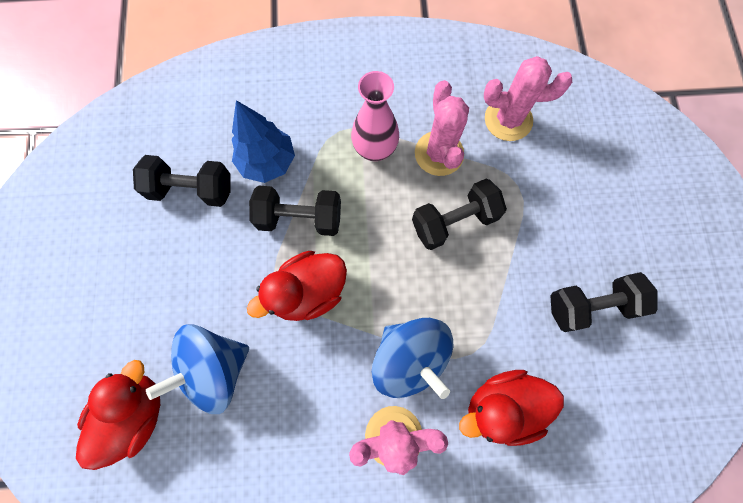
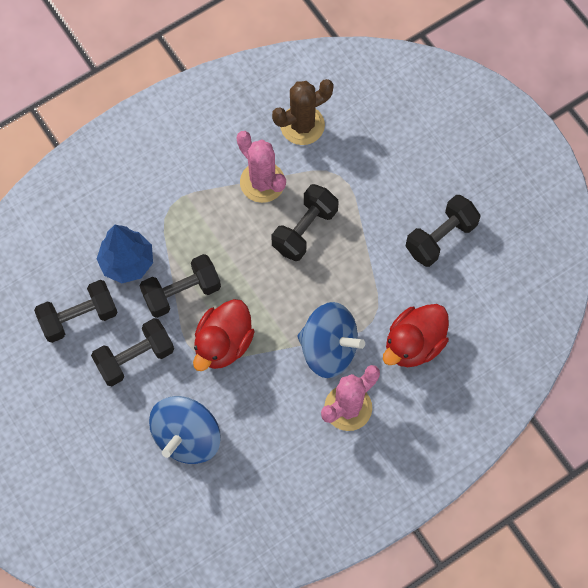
camera: 30 degrees left, 5 degrees down
red duck [76,360,160,470] -> none
pink vase [351,71,399,161] -> none
pink cactus [484,56,572,141] -> brown cactus [272,79,334,145]
none -> black dumbbell [91,318,174,386]

